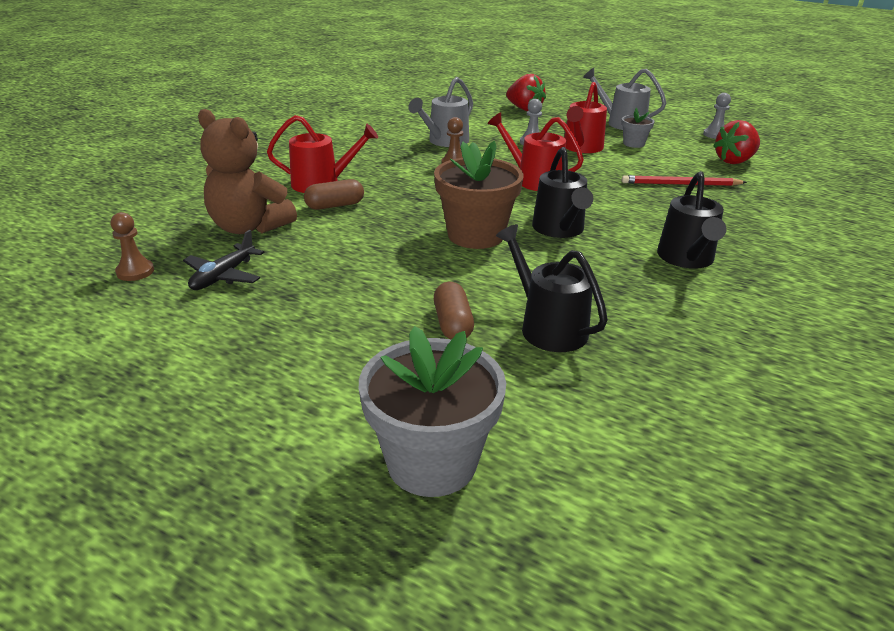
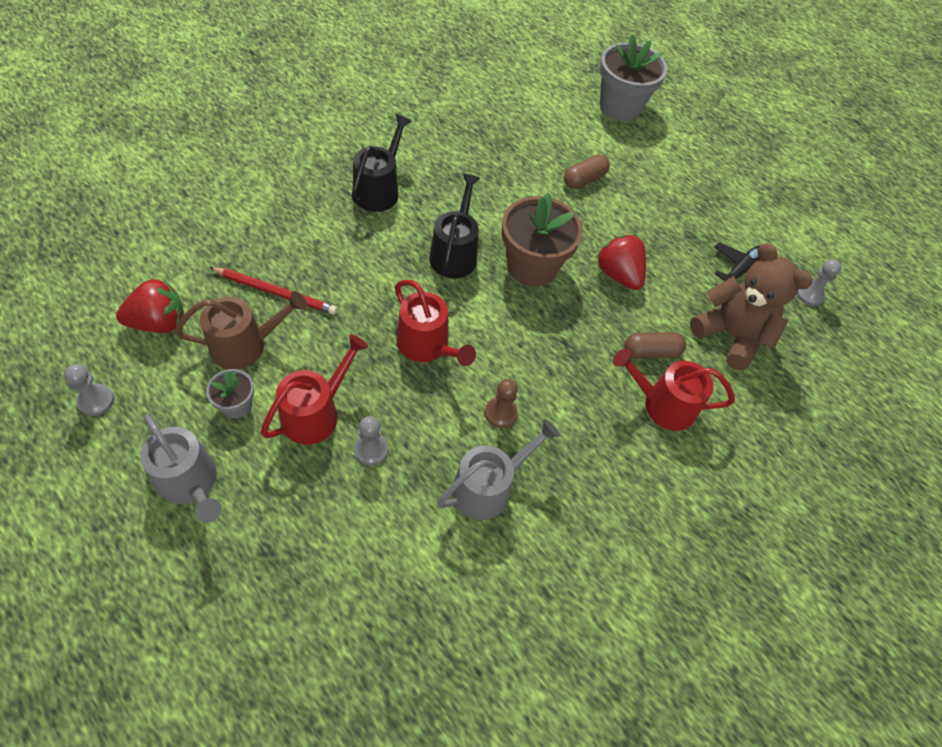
camera: 170 degrees left, 25 degrees up
brown pawn [111,212,154,281] -> grey pawn [796,259,841,306]
brown capsule [434,282,474,340] -> brown capsule turned 45 degrees clockwise [564,155,610,189]
black watering can [496,224,608,352] -> none
red strawberry [506,74,546,111] -> red strawberry moved to [597,235,646,290]
none -> brown watering can [175,291,307,369]

